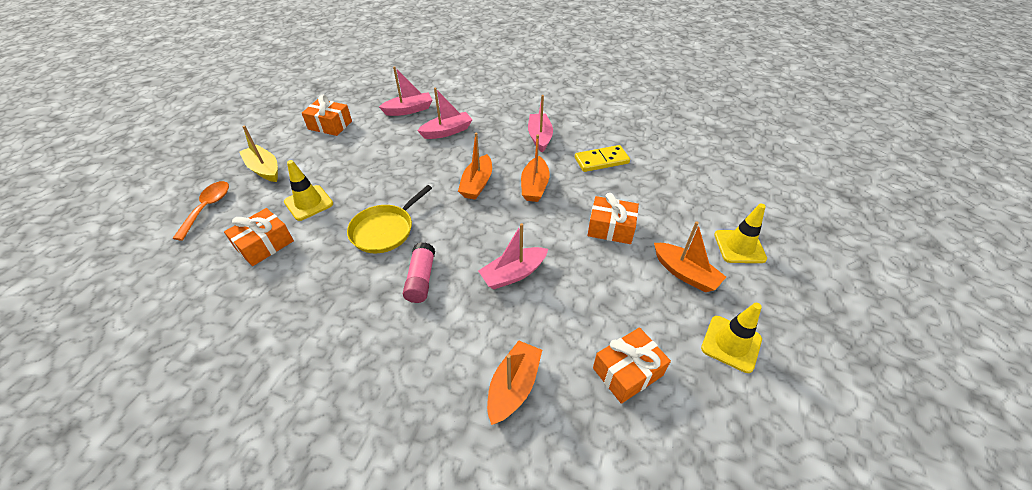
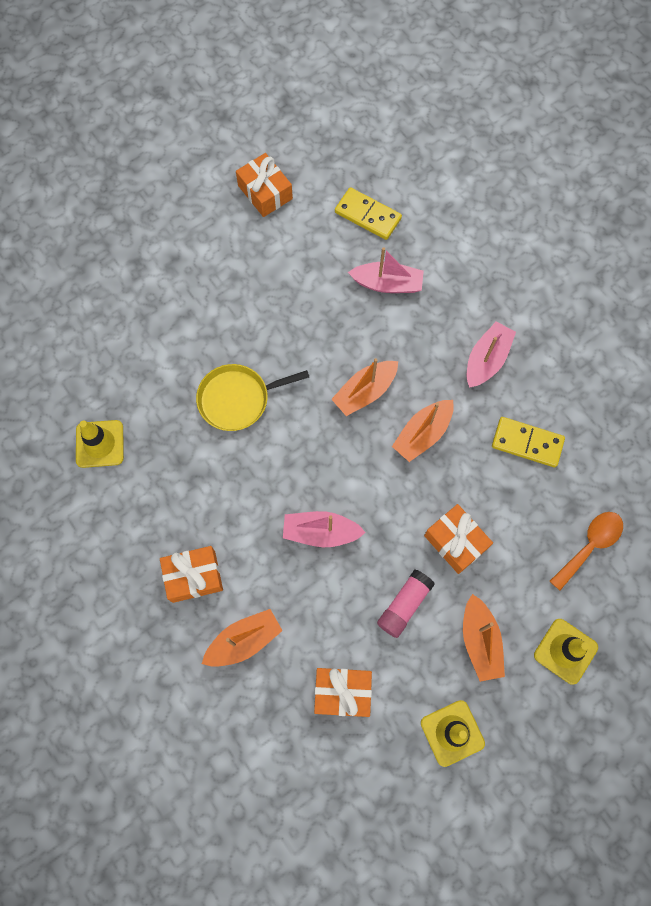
camera: 35 degrees right, 25 degrees up
orange spoon [172,181,229,241] -> orange spoon moved to [550,512,623,591]
orange gift [224,208,294,266] -> orange gift moved to [160,546,223,603]
yellow boat [239,125,278,182] -> none
yellow traffic cone [284,160,333,221] -> yellow traffic cone moved to [76,420,124,468]
pink boat [379,66,432,116] -> yellow domino [335,187,402,240]
pink glue stick [403,242,435,303] -> pink glue stick moved to [377,570,435,638]

